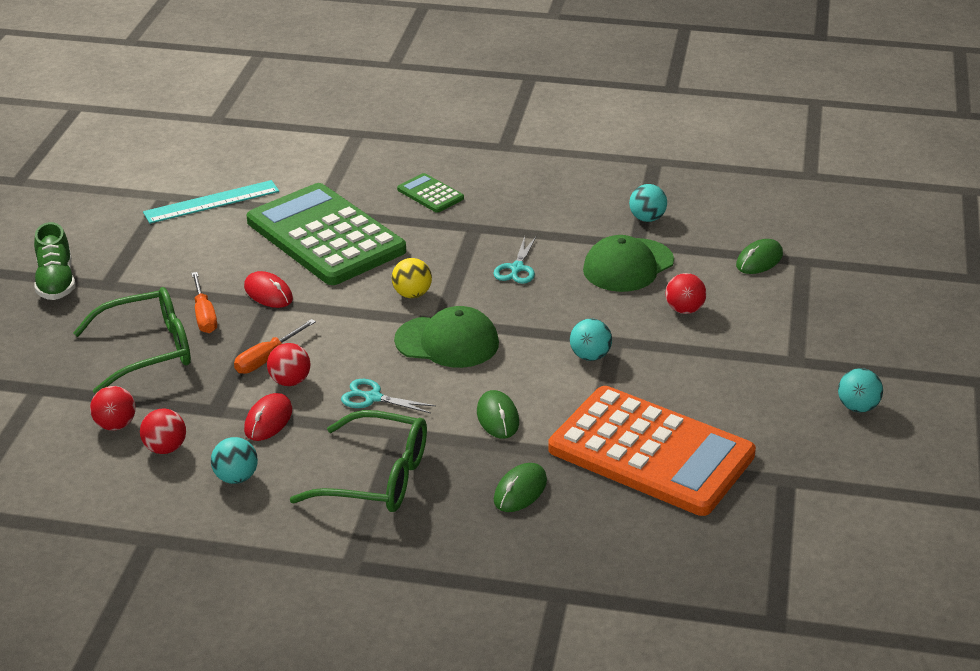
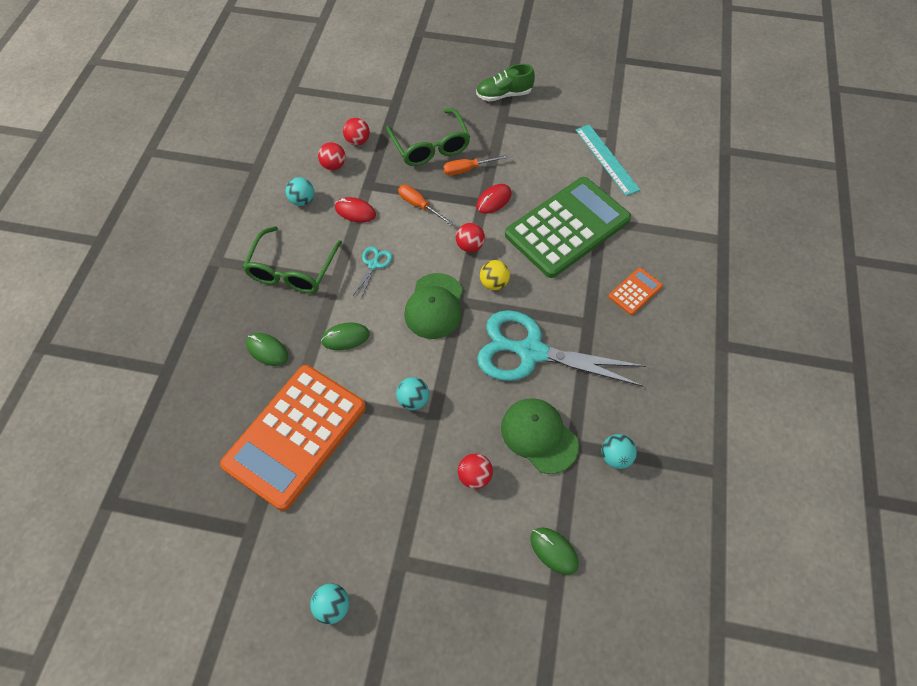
camera: 90 degrees right, 25 degrees up
red ball [267,343,310,386] -> red ball moved to [456,223,485,252]
green calculator [397,173,464,213] -> orange calculator [609,268,663,315]
turquoise scissors [493,236,536,284] -> turquoise scissors [477,310,646,387], size x2.42

